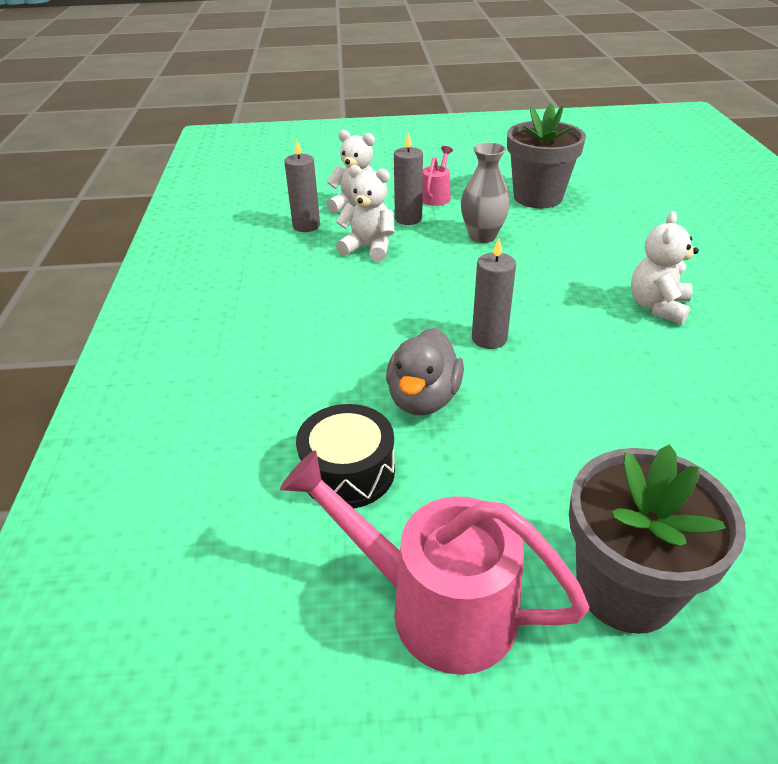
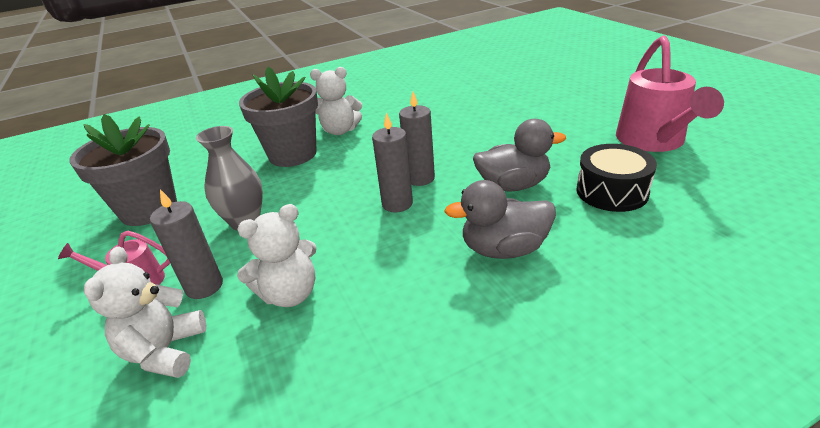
camera: 110 degrees left, 5 degrees down
grey candle [284,140,320,232] -> grey candle moved to [372,113,413,212]
white teddy bear [336,165,394,262] -> white teddy bear turned 120 degrees counterclockwise [237,204,317,307]
grey flower pot [569,444,746,634] -> grey flower pot moved to [239,67,318,167]
none -> grey duck [444,180,556,259]

